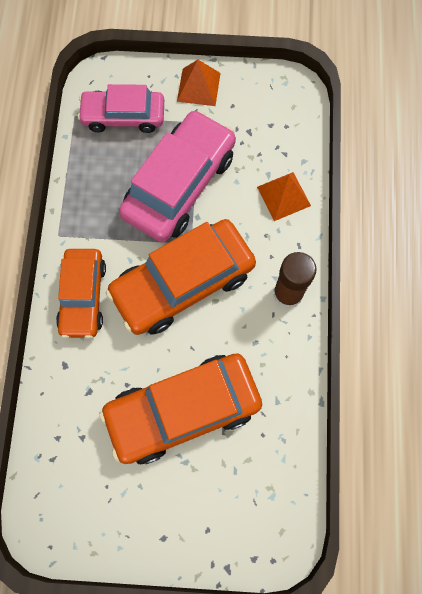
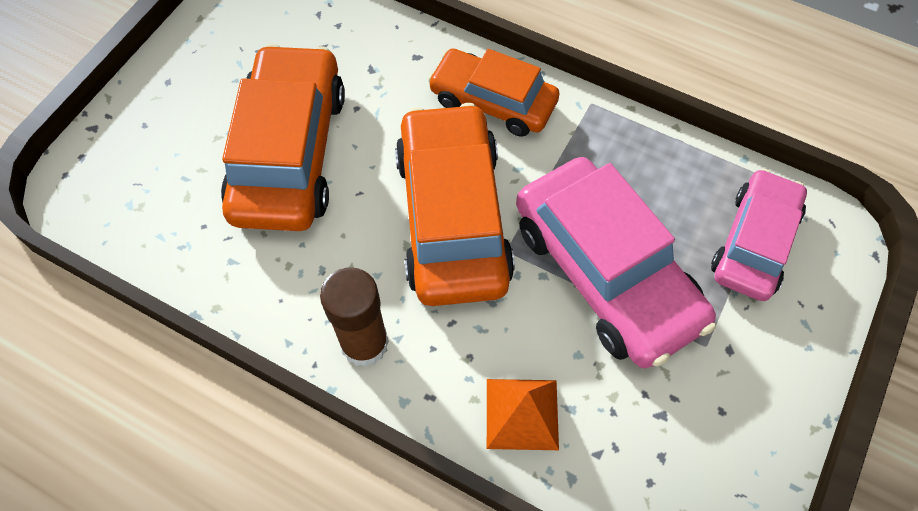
camera: 115 degrees right, 10 degrees down
orange pyramid [177,60,221,106] -> none

